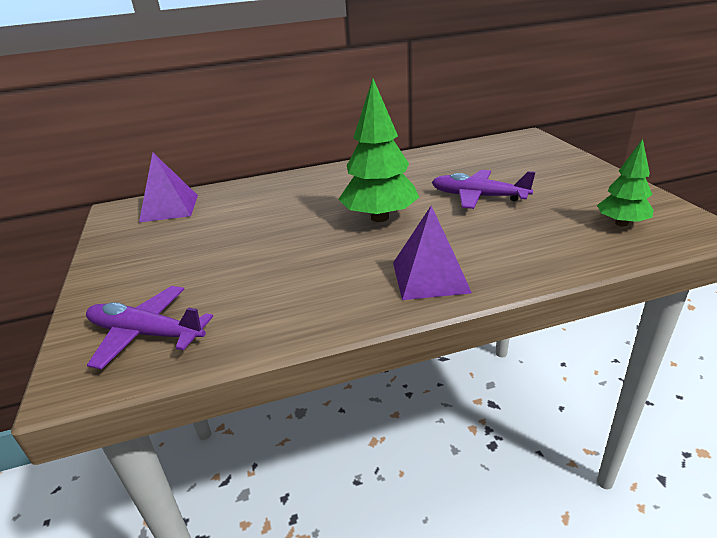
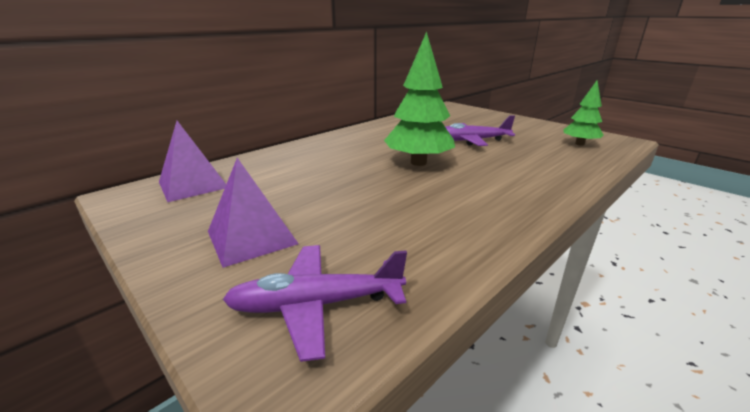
camera: 30 degrees left, 5 degrees down
purple pyramid [393,206,472,300] -> purple pyramid moved to [208,158,299,268]

